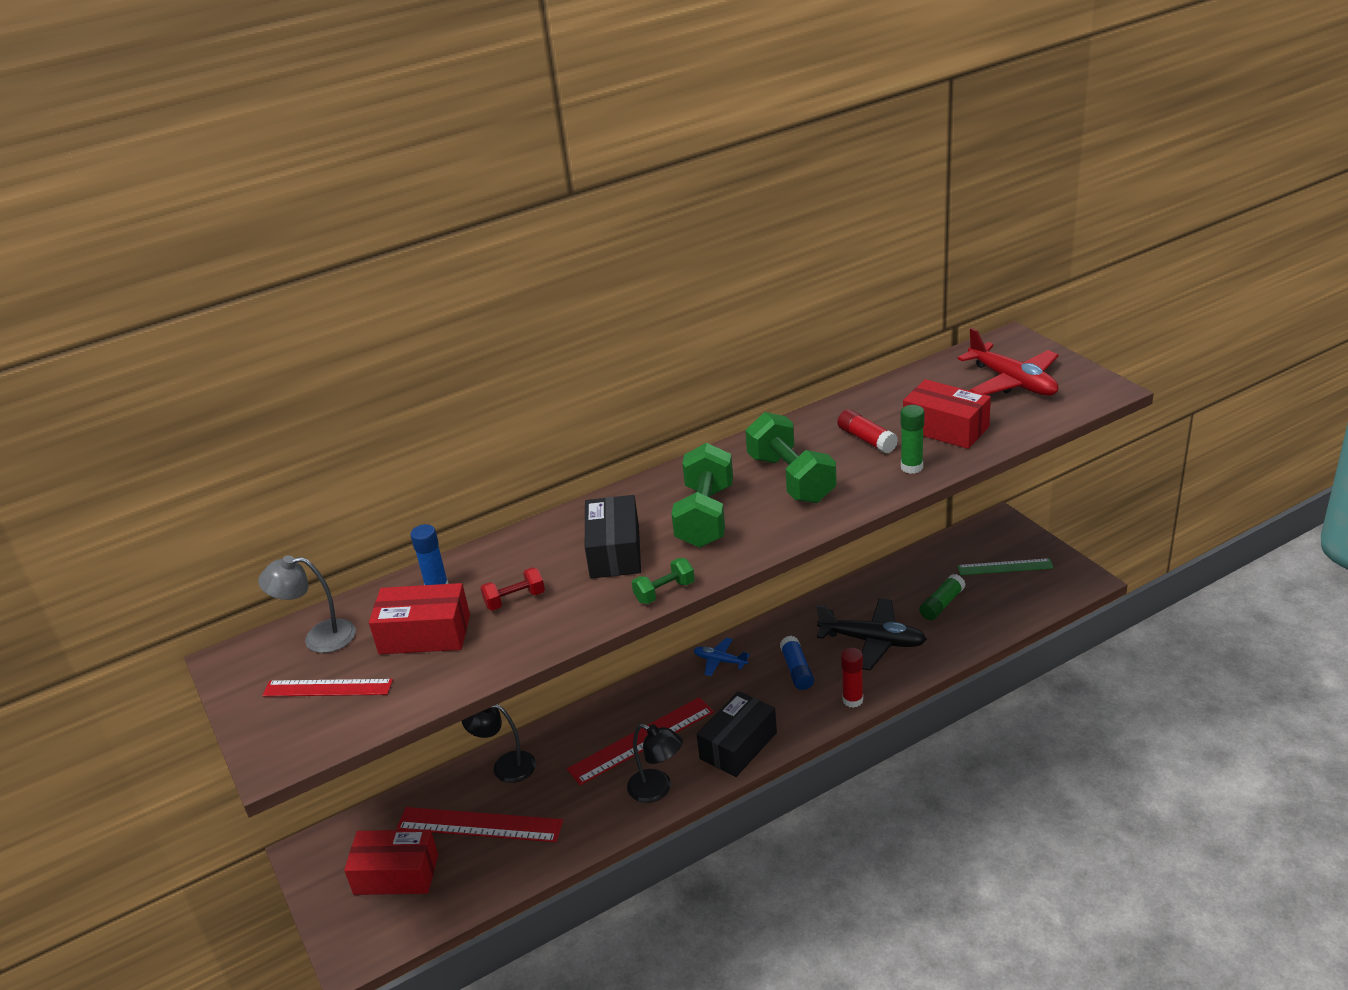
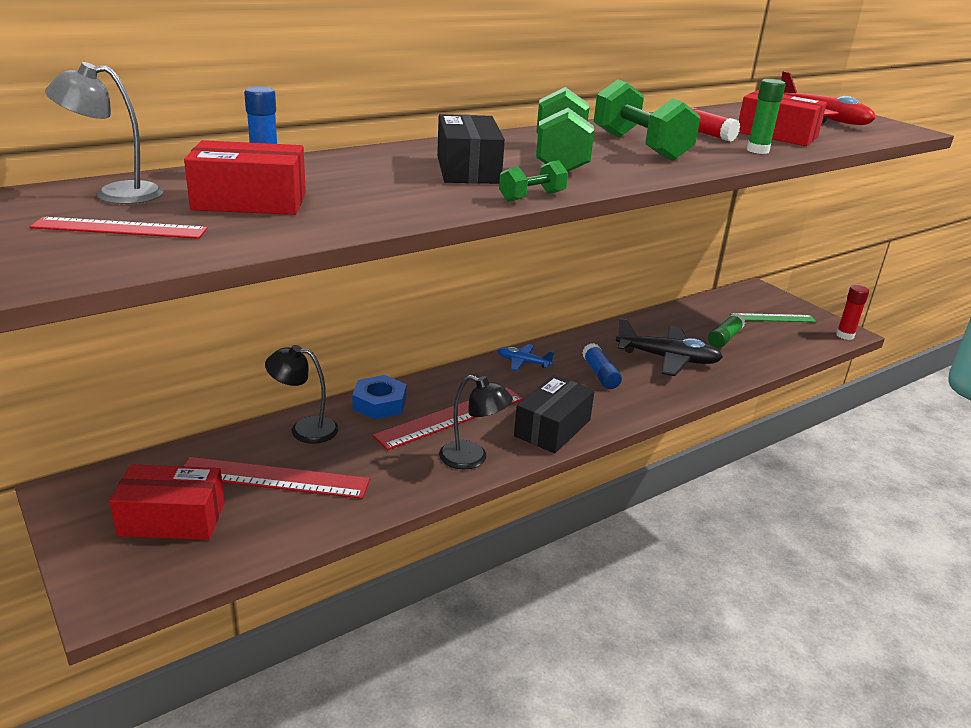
camera: 10 degrees left, 5 degrees down
red dumbbell [480,567,545,611] -> none
red glue stick [841,648,863,708] -> red glue stick moved to [836,285,869,340]
none -> blue nut [352,375,407,420]

